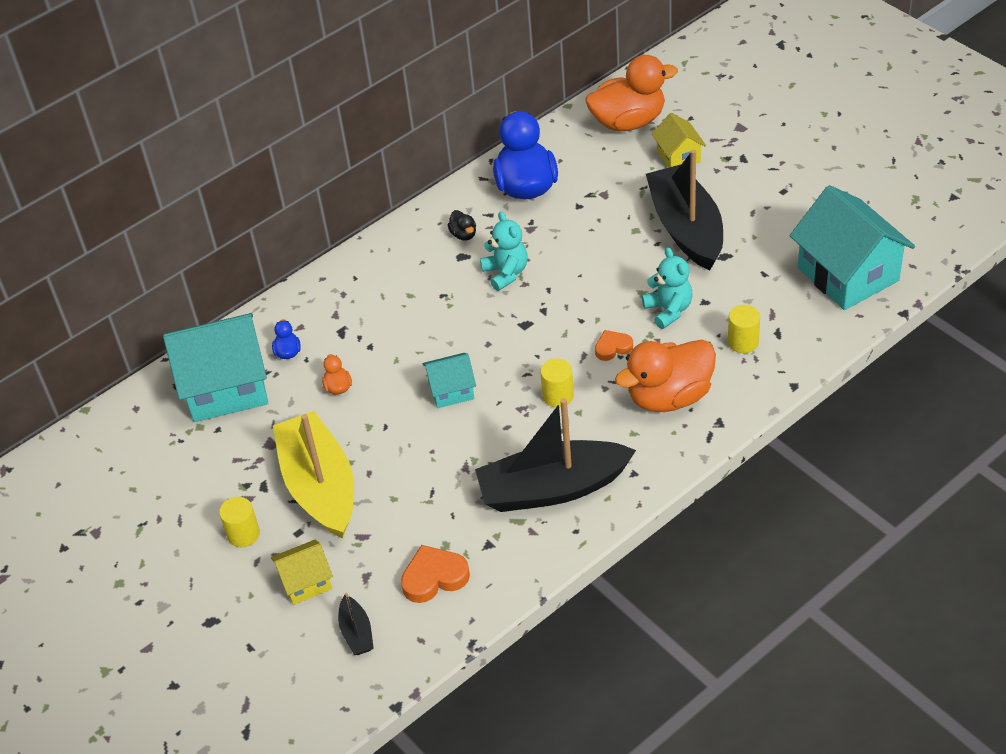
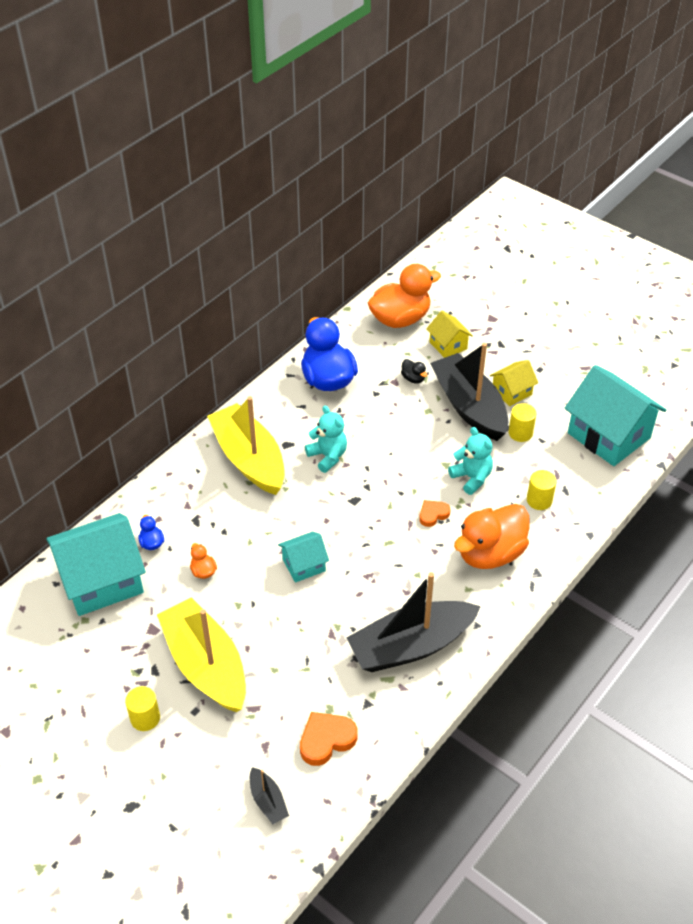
camera: 15 degrees left, 0 degrees up
yellow house [271,539,333,605] -> yellow house moved to [490,360,538,406]
black duck [448,210,476,241] -> black duck moved to [401,359,427,384]
yellow cylinder [540,359,574,407] -> yellow cylinder moved to [508,403,537,442]
none -> yellow boat [207,396,285,495]

